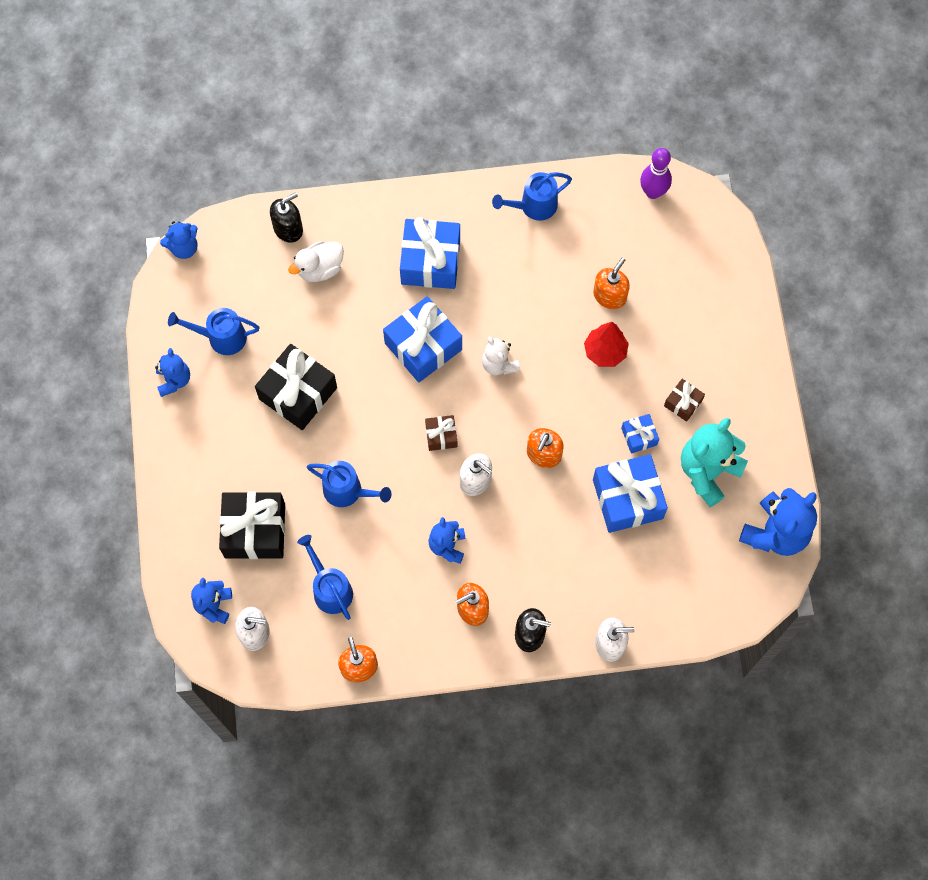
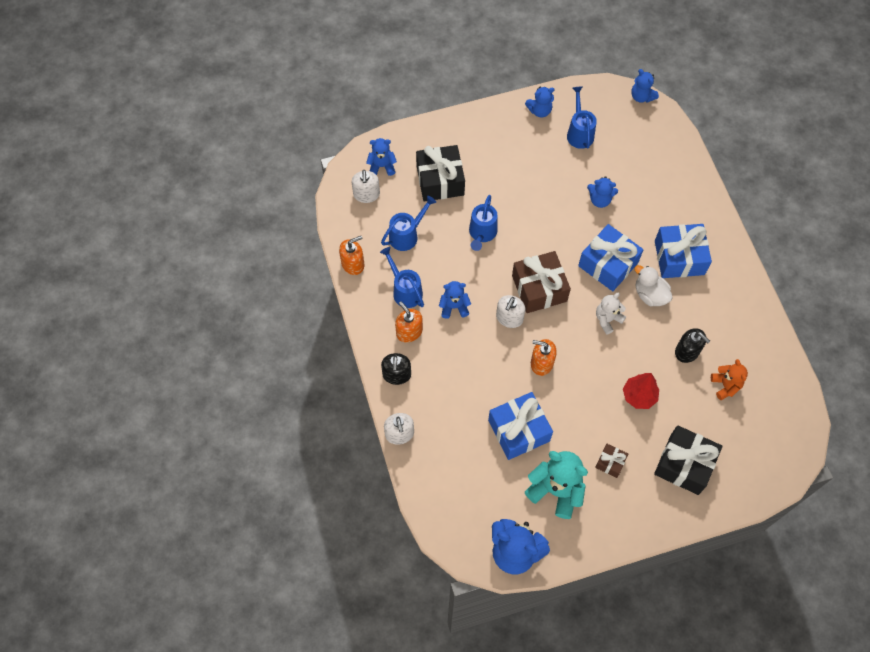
camera: 80 degrees right, 5 degrees down
black gift [255,344,337,430] -> black gift moved to [654,425,722,495]
black soap dispenser [270,192,303,243] -> black soap dispenser moved to [675,328,710,363]
white duck [288,241,344,282] -> white duck moved to [634,265,673,306]
brown gift [425,415,457,451] -> brown gift [512,251,571,313], size x2.01
blue watering can [492,172,572,221] -> blue watering can moved to [380,247,424,308]
orange soap dispenser [593,257,630,309] -> none
blue gift [621,414,659,454] -> none
purple bowling pin [640,148,672,199] -> none
none -> blue teddy bear [587,176,618,208]
none -> orange teddy bear [711,359,748,400]

